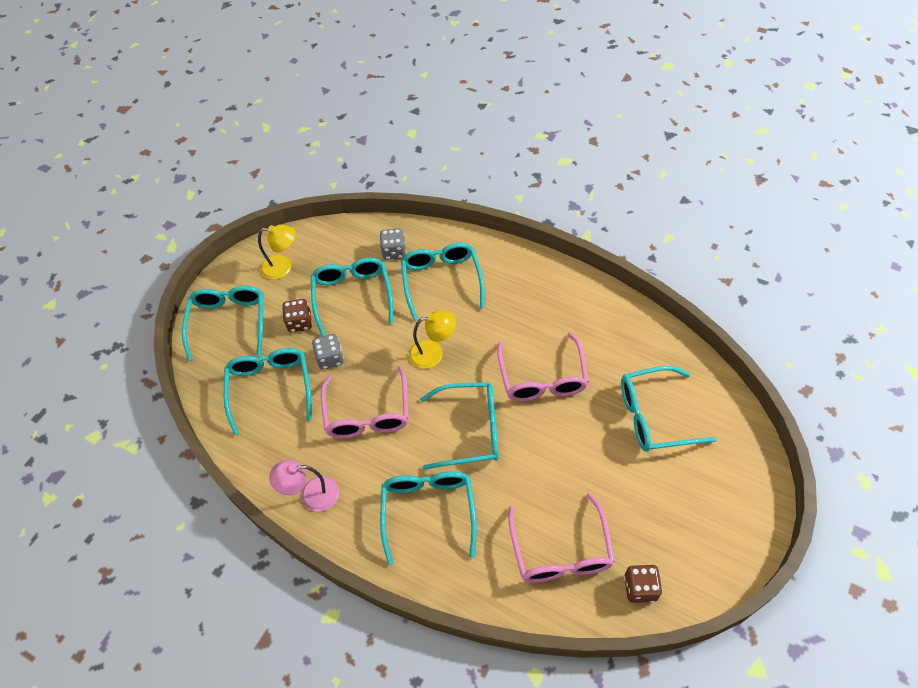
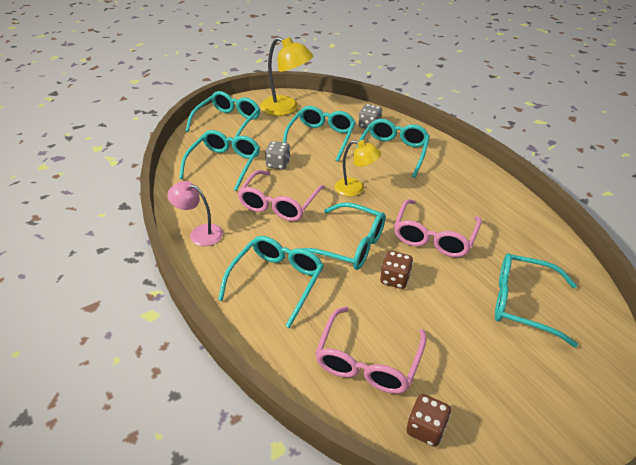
camera: 25 degrees right, 15 degrees down
yellow lamp [258,224,296,280] -> yellow lamp [260,37,313,116], size x1.56
brown dice [282,299,312,332] -> brown dice moved to [380,251,413,289]

